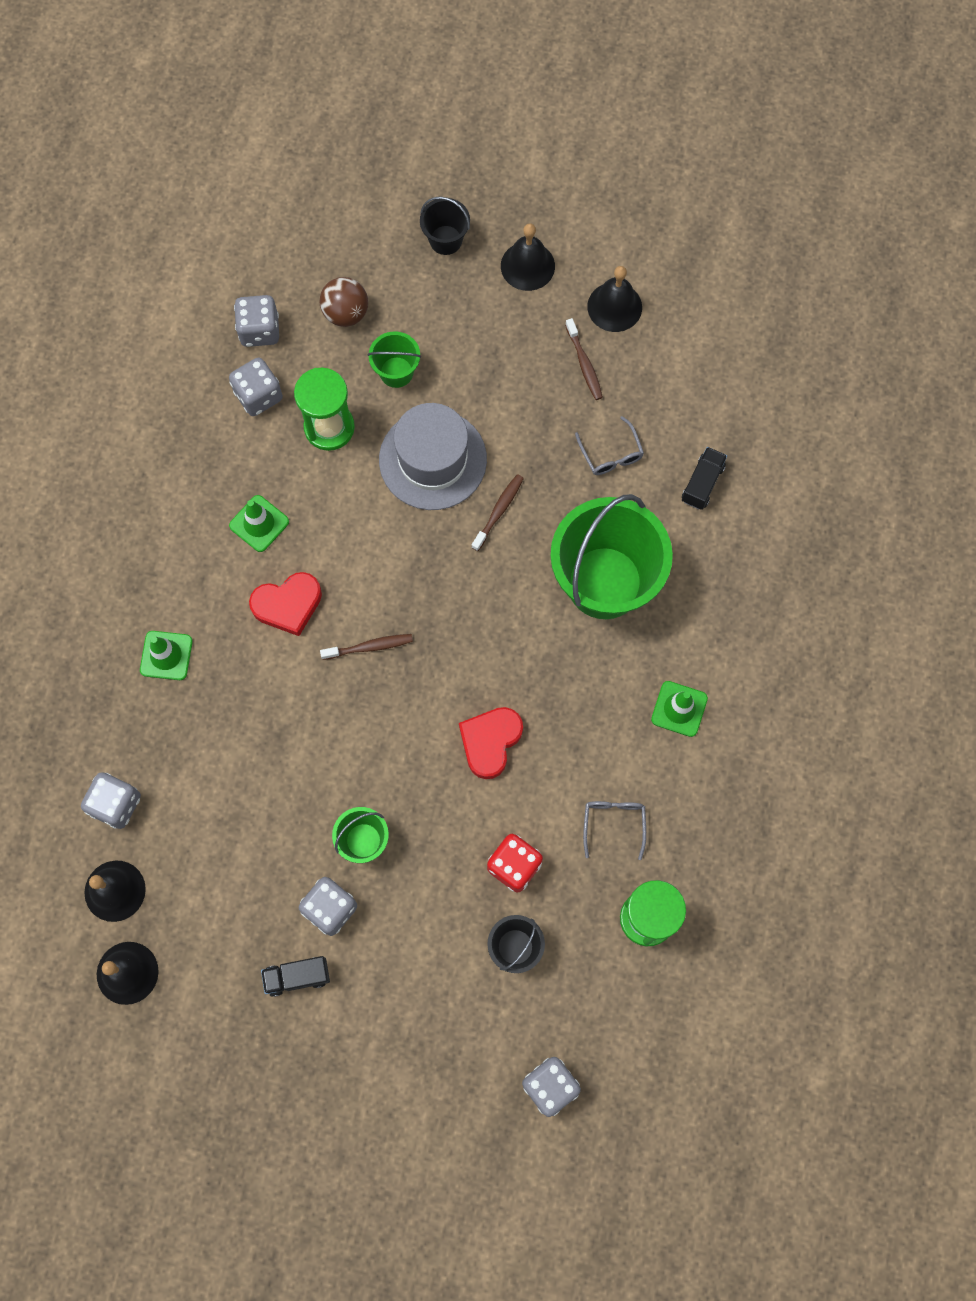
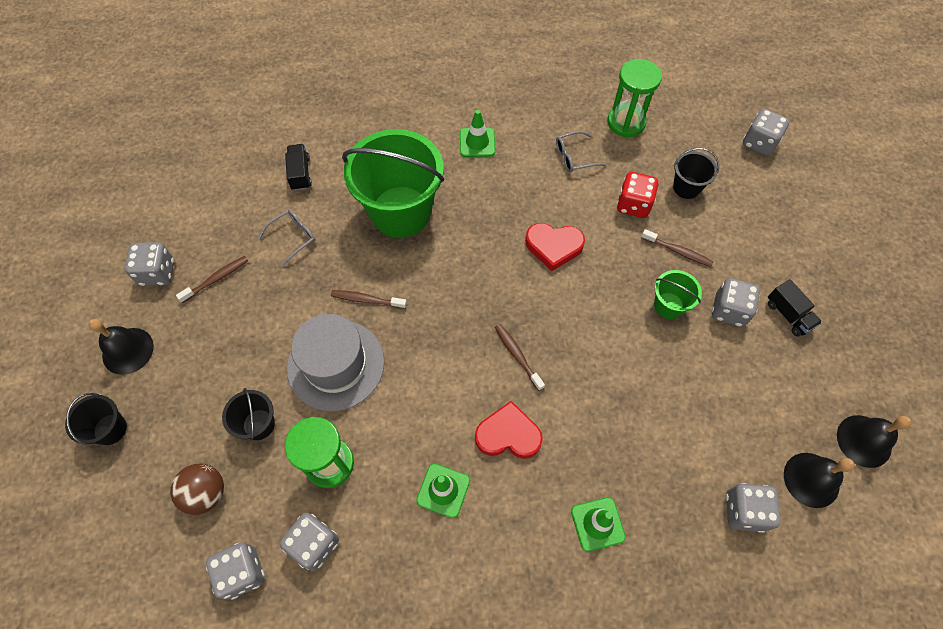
camera: 110 degrees left, 10 degrees down
red heart [249,572,322,636] -> red heart turned 45 degrees counterclockwise [475,401,543,459]
green bucket [368,331,421,388] -> black bucket [222,388,275,440]
black bell [587,266,642,332] -> grey dice [125,242,174,286]
black truck [682,447,727,510] -> black truck turned 75 degrees clockwise [285,144,312,191]
none -> brown toothbrush [641,229,713,267]

